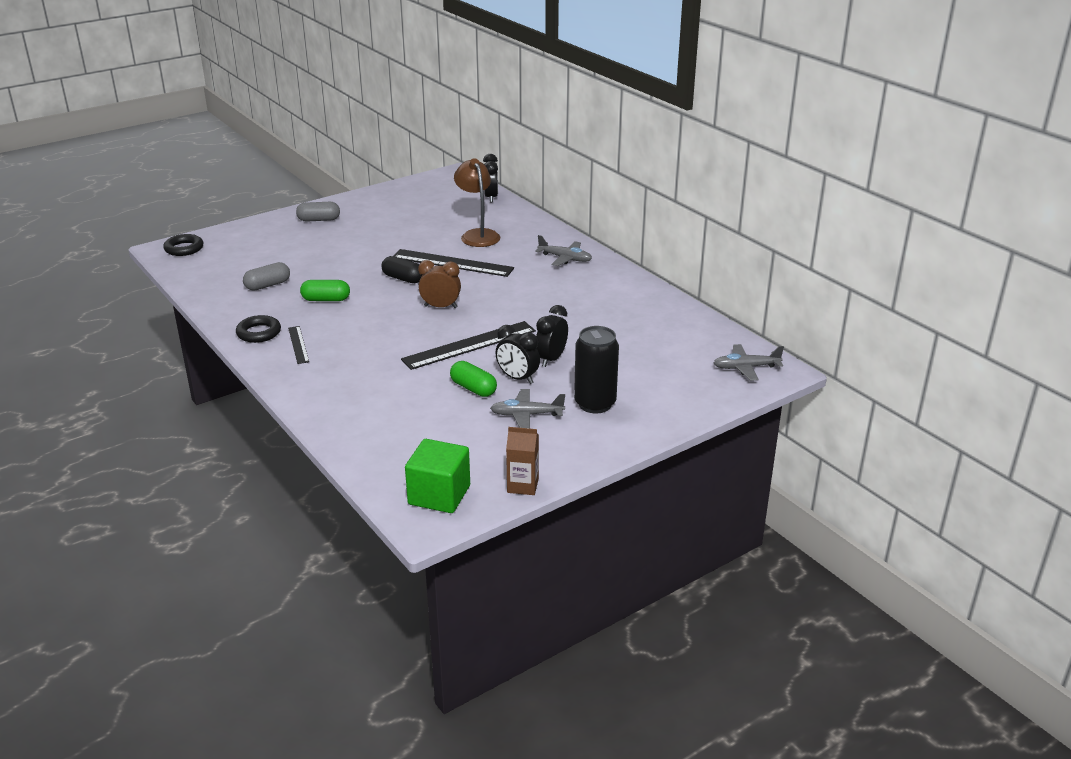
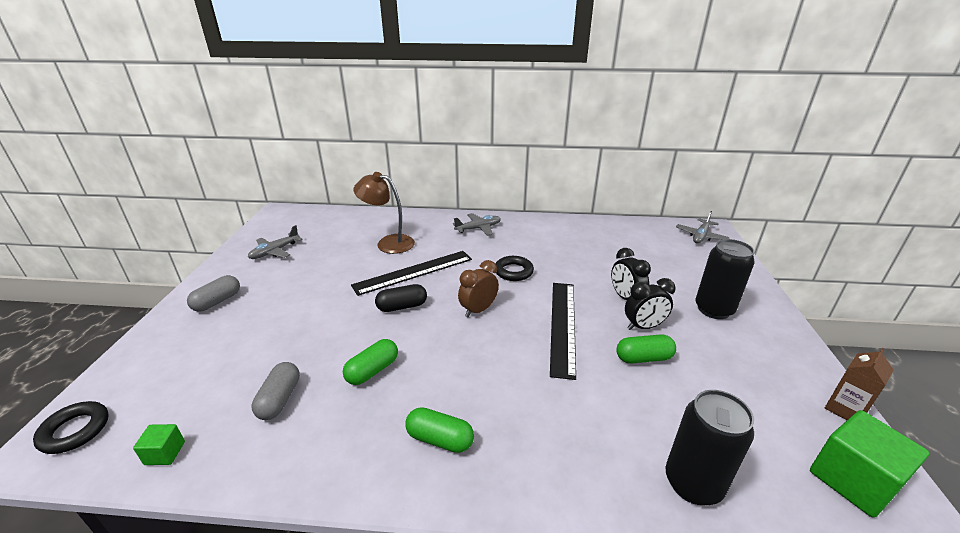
camera: 50 degrees left, 0 degrees up
black ring [236,315,281,343] -> black ring moved to [496,256,534,281]
black ruler [288,326,309,364] -> green capsule [405,407,474,453]
black clock [483,154,498,202] -> none
grey plane [490,389,565,429] -> grey plane moved to [248,225,303,259]
none -> green cube [133,424,185,465]
none -> black can [666,390,754,505]

